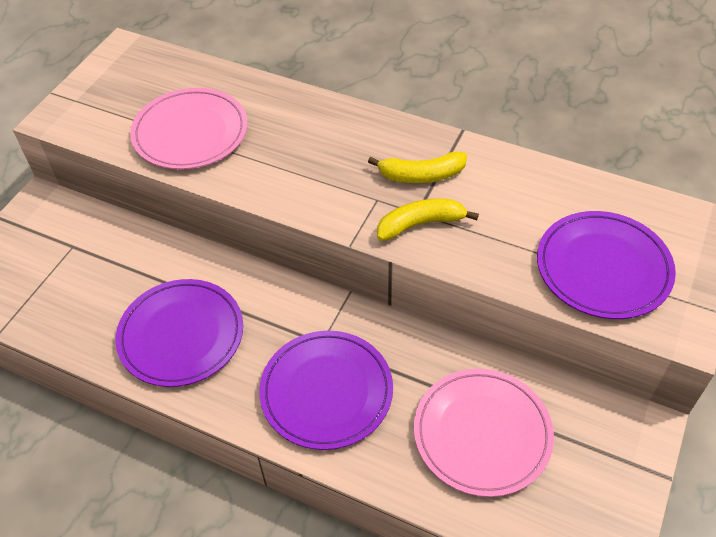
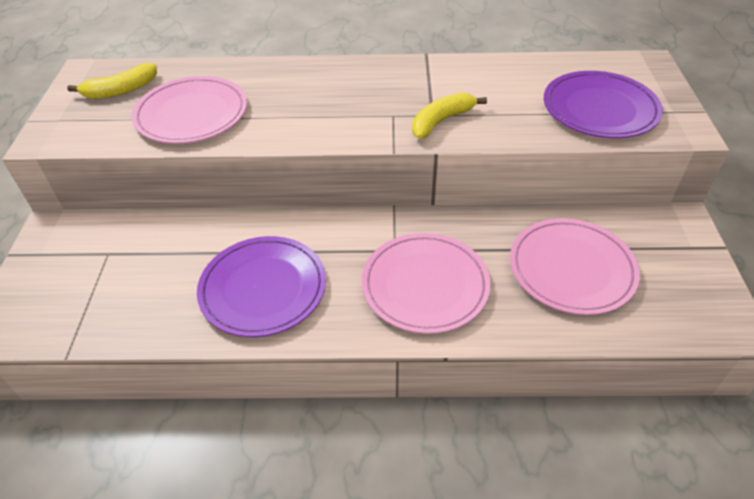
camera: 25 degrees left, 5 degrees down
purple plate [259,331,393,450] -> pink plate [362,233,490,334]
yellow banana [368,152,467,183] -> yellow banana moved to [67,63,157,99]

